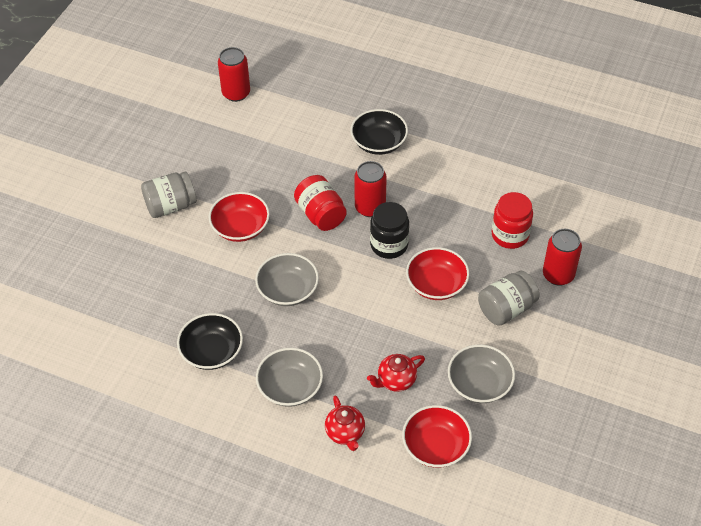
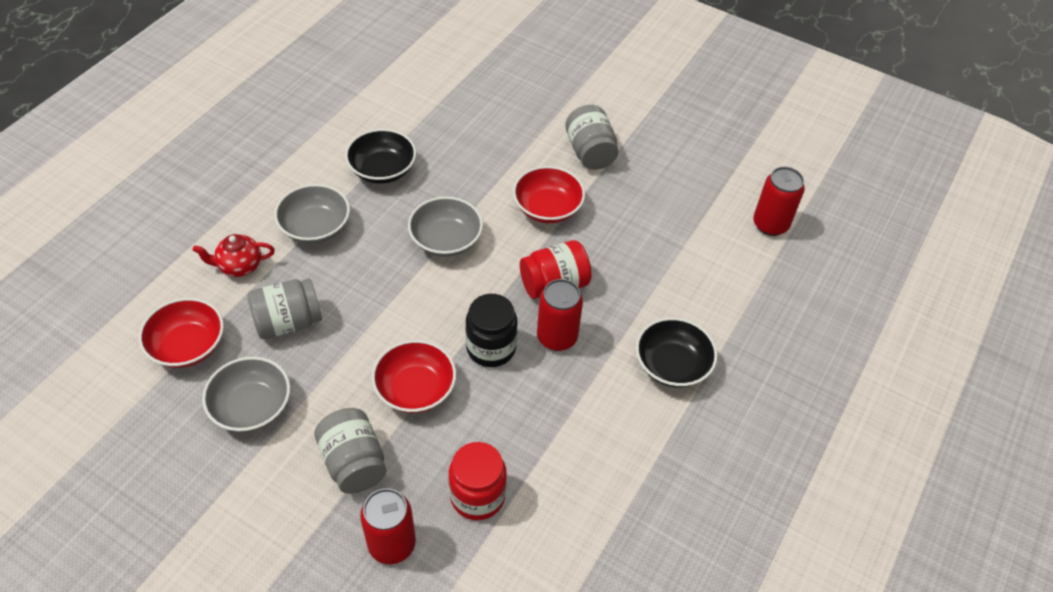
camera: 95 degrees right, 0 degrees up
red teapot [367,354,425,392] -> grey jar [247,278,322,339]

